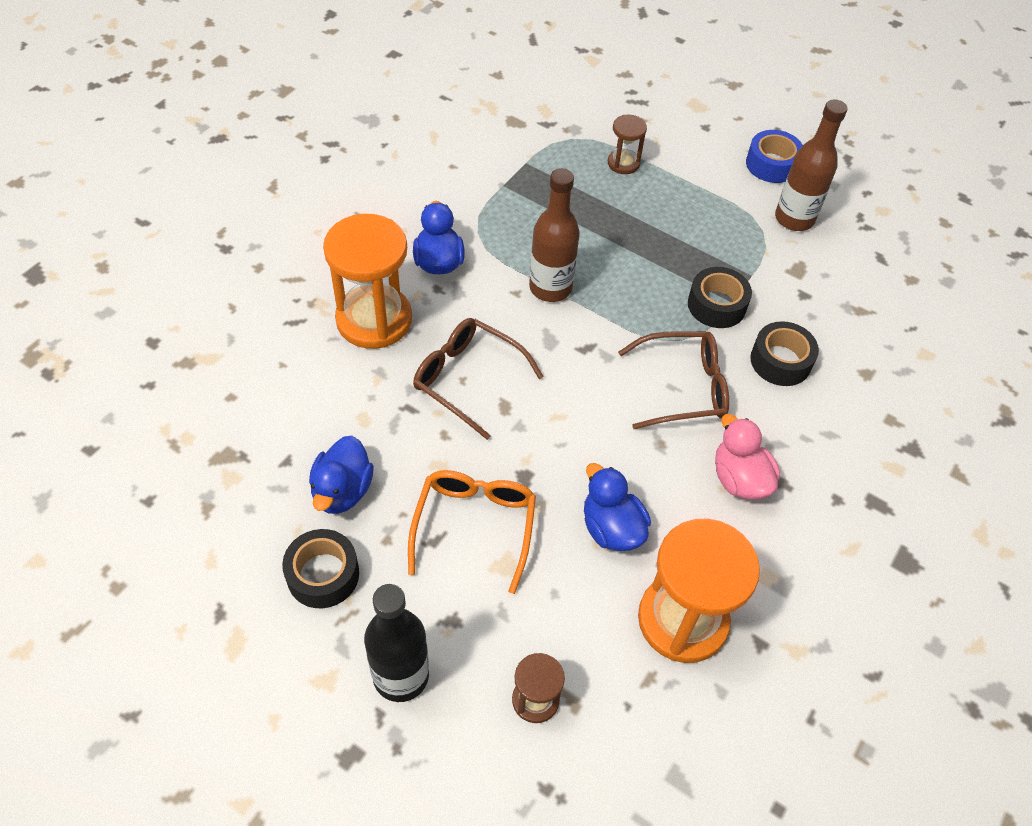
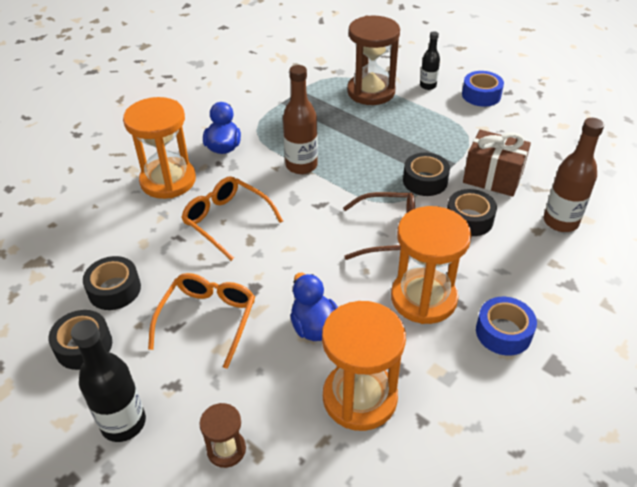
camera: 10 degrees right, 10 degrees down
blue duck [309,436,374,514] -> black tape [83,256,141,310]
brown glasses [413,318,544,440] -> orange glasses [181,176,283,261]
brown hourglass [608,115,647,174] -> brown hourglass [347,16,400,105], size x2.02
pink duck [715,414,780,499] -> orange hourglass [391,206,472,324]
brown bottle [775,100,848,231] -> brown bottle moved to [544,118,604,232]
none -> black bottle [420,31,440,90]
none -> brown gift [463,130,531,197]
none -> blue tape [476,297,537,356]

